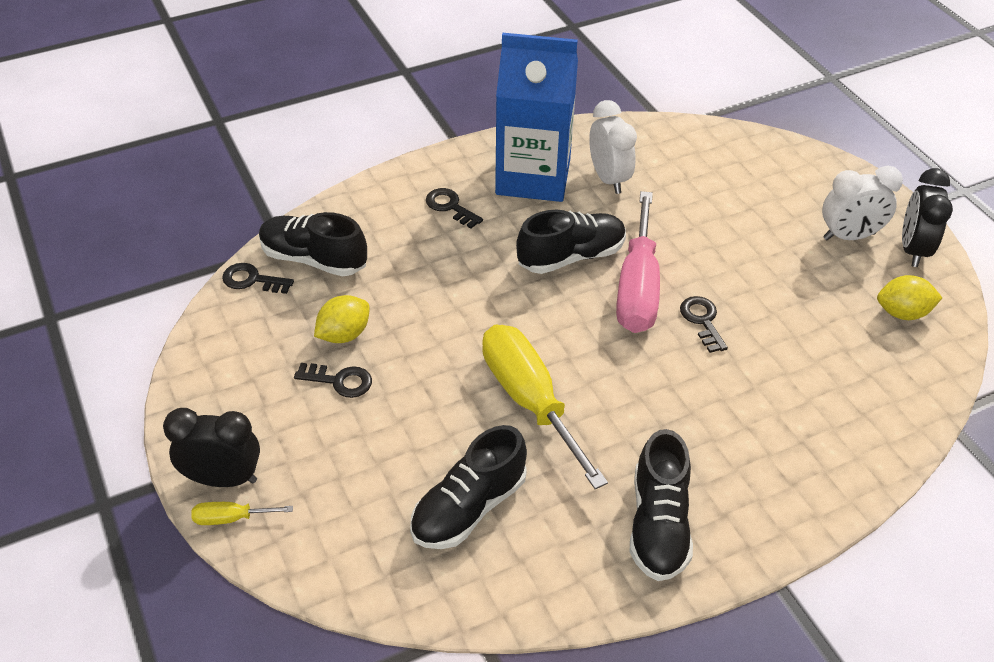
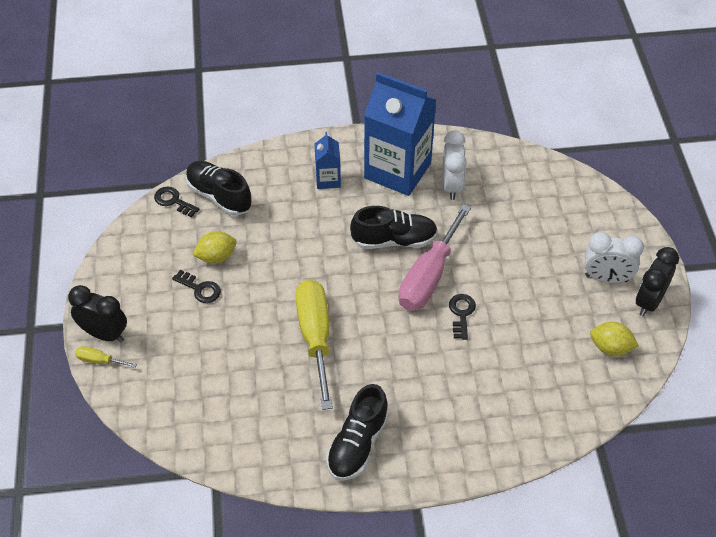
camera: 20 degrees right, 5 degrees up
black shoe [410,425,527,549] -> none
black key [426,188,483,228] -> blue carton [315,132,341,189]

